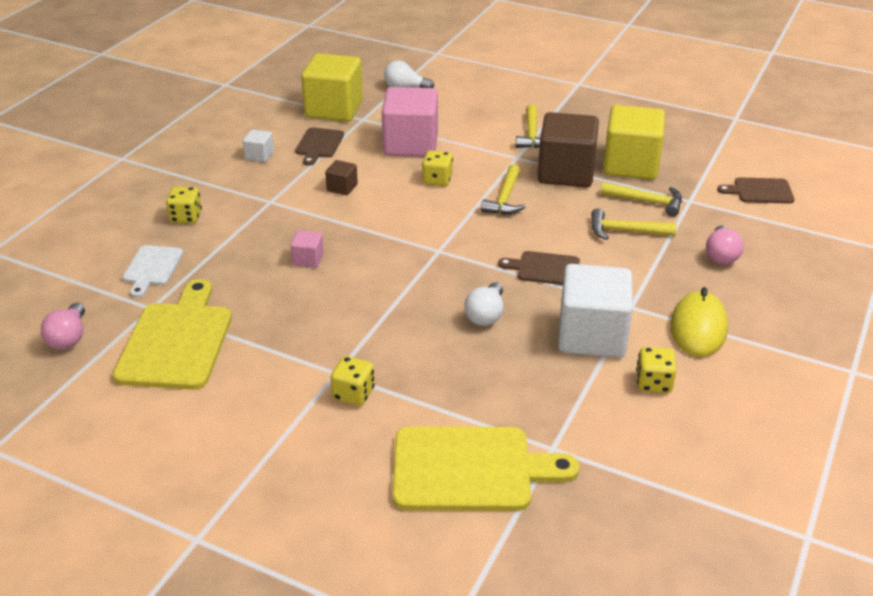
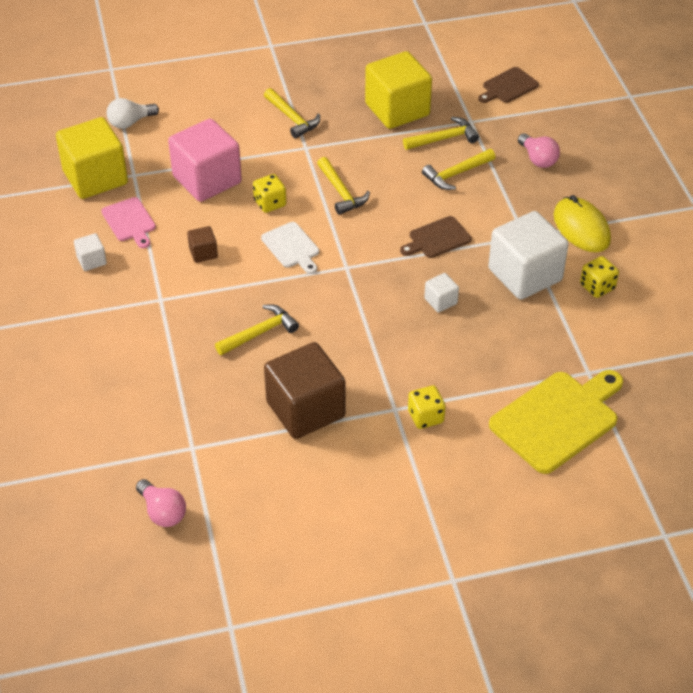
camera: 40 degrees left, 10 degrees up
yellow cutting board [113,279,232,390] -> none
white cutting board [123,245,183,297] -> white cutting board moved to [261,222,319,274]
yellow dice [166,187,202,223] -> none
pink cube [290,230,324,268] -> yellow hammer [215,305,299,355]
brown cutting board [295,127,344,166] -> pink cutting board [101,197,156,248]
white light bulb [464,282,503,326] -> white cube [424,273,459,313]
brown cube [537,112,599,187] -> brown cube moved to [264,342,345,439]

